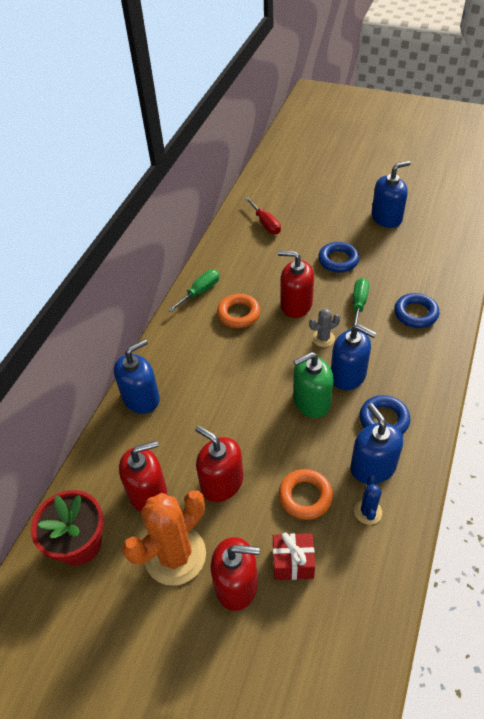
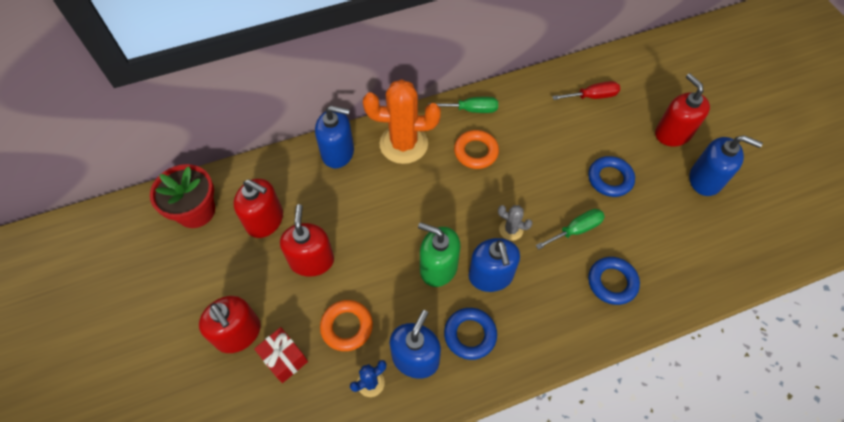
camera: 45 degrees right, 10 degrees up
orange cactus [122,490,206,586] -> orange cactus moved to [363,79,441,164]
red screwdriver [245,197,281,234] -> red screwdriver turned 120 degrees counterclockwise [552,81,620,100]
red soap dispenser [278,250,314,318] -> red soap dispenser moved to [655,73,710,147]

